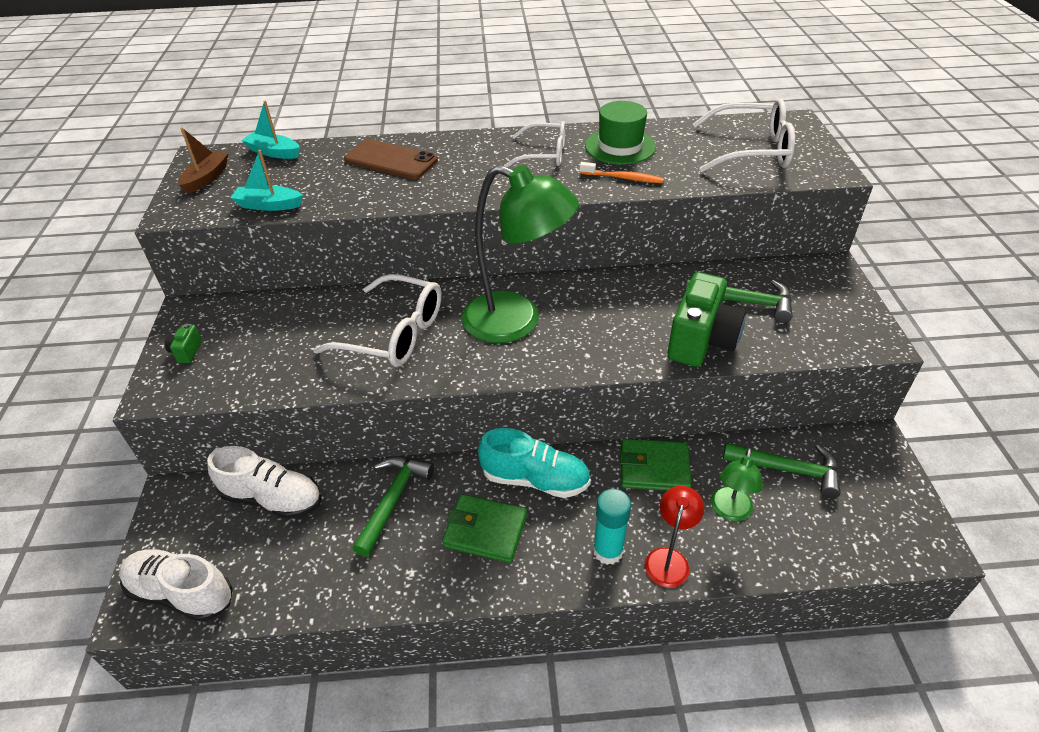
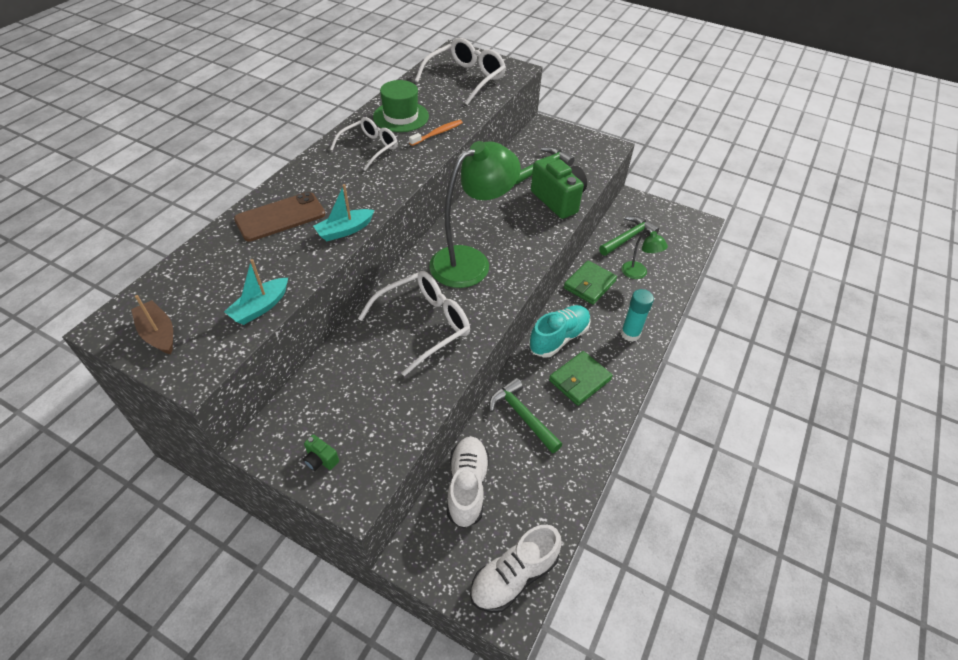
camera: 60 degrees left, 5 degrees up
white shoe [207,446,321,519] -> white shoe turned 45 degrees counterclockwise [447,437,489,528]
turquoise boat [242,101,300,159] -> turquoise boat moved to [313,184,374,241]
red lamp [645,486,704,588] -> none

